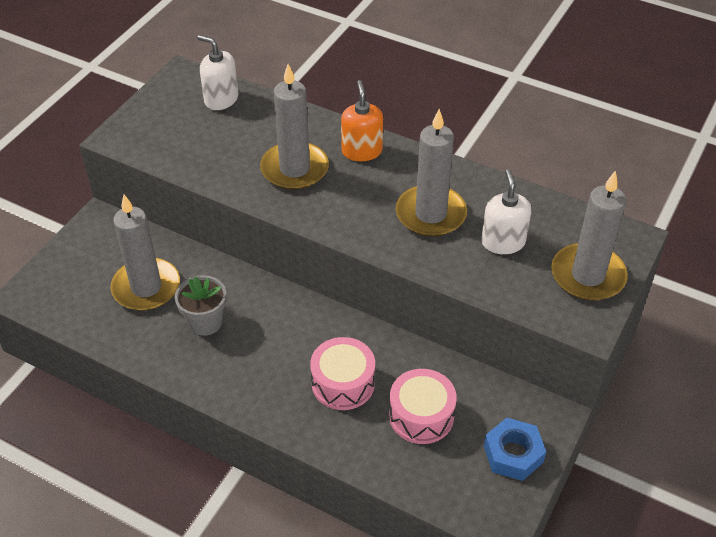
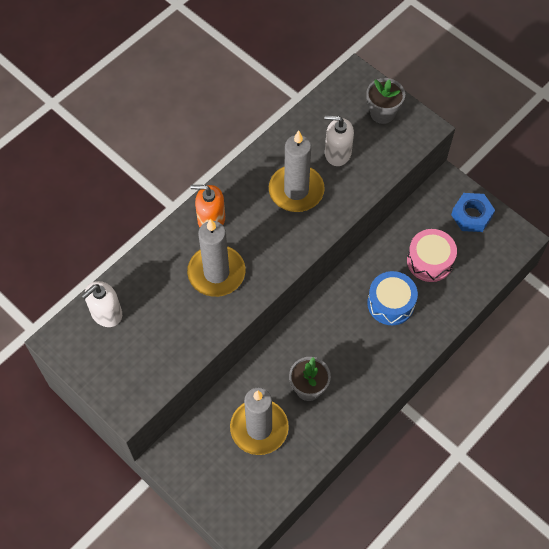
camera: 75 degrees left, 15 degrees up
pink drum [310,337,375,410] -> blue drum [367,271,418,325]
grey candle [551,170,628,301] -> grey flower pot [366,78,405,124]

